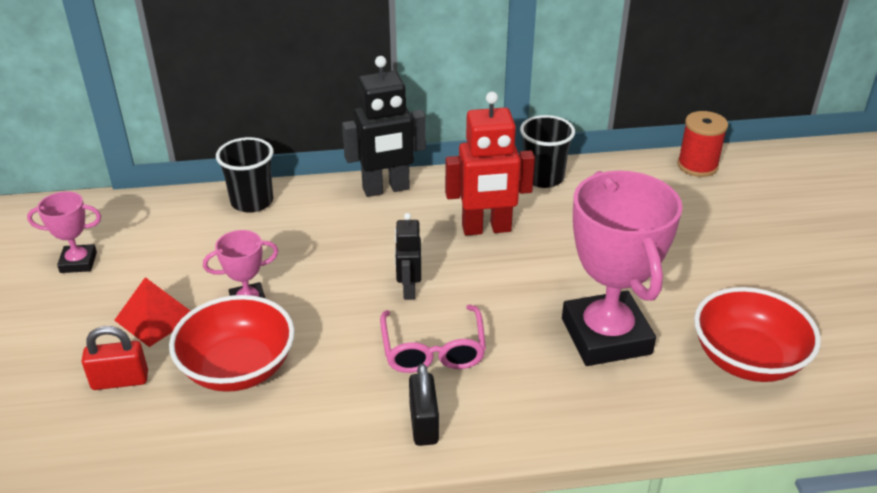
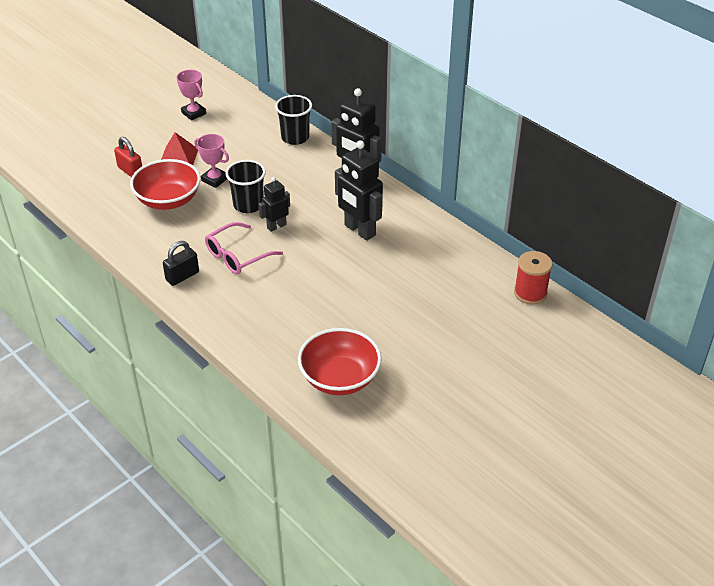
camera: 55 degrees right, 5 degrees up
red robot [445,92,535,236] -> black robot [335,140,383,241]
black cup [520,115,575,188] -> black cup moved to [225,160,266,213]
pink trophy [562,171,683,366] -> none

